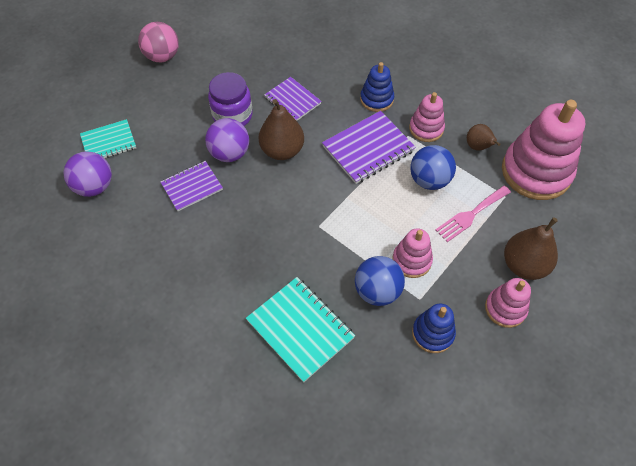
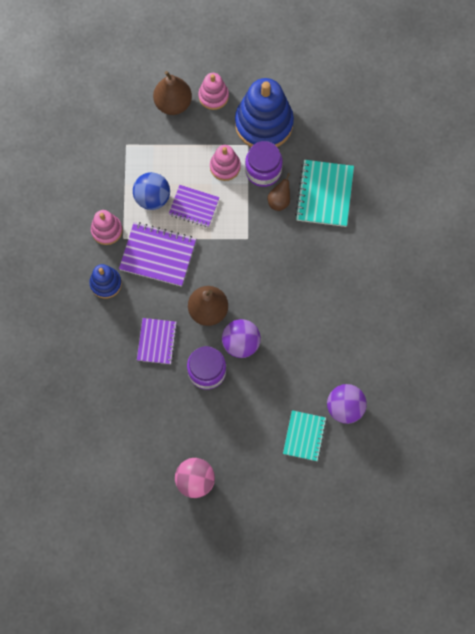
camera: 130 degrees left, 15 degrees up
turquoise notebook [80,119,136,158] -> turquoise notebook turned 75 degrees clockwise [283,410,327,461]
purple notebook [160,161,223,211] -> purple notebook moved to [169,185,220,228]
blue ball [355,256,405,306] -> purple jar [245,141,282,187]
blue stacking toy [412,303,456,353] -> blue stacking toy [235,78,294,147], size x1.92
pink fork [436,186,511,242] -> none
brown pear [467,124,501,151] -> brown pear moved to [267,173,290,211]
pink stacking toy [502,100,585,200] -> none

